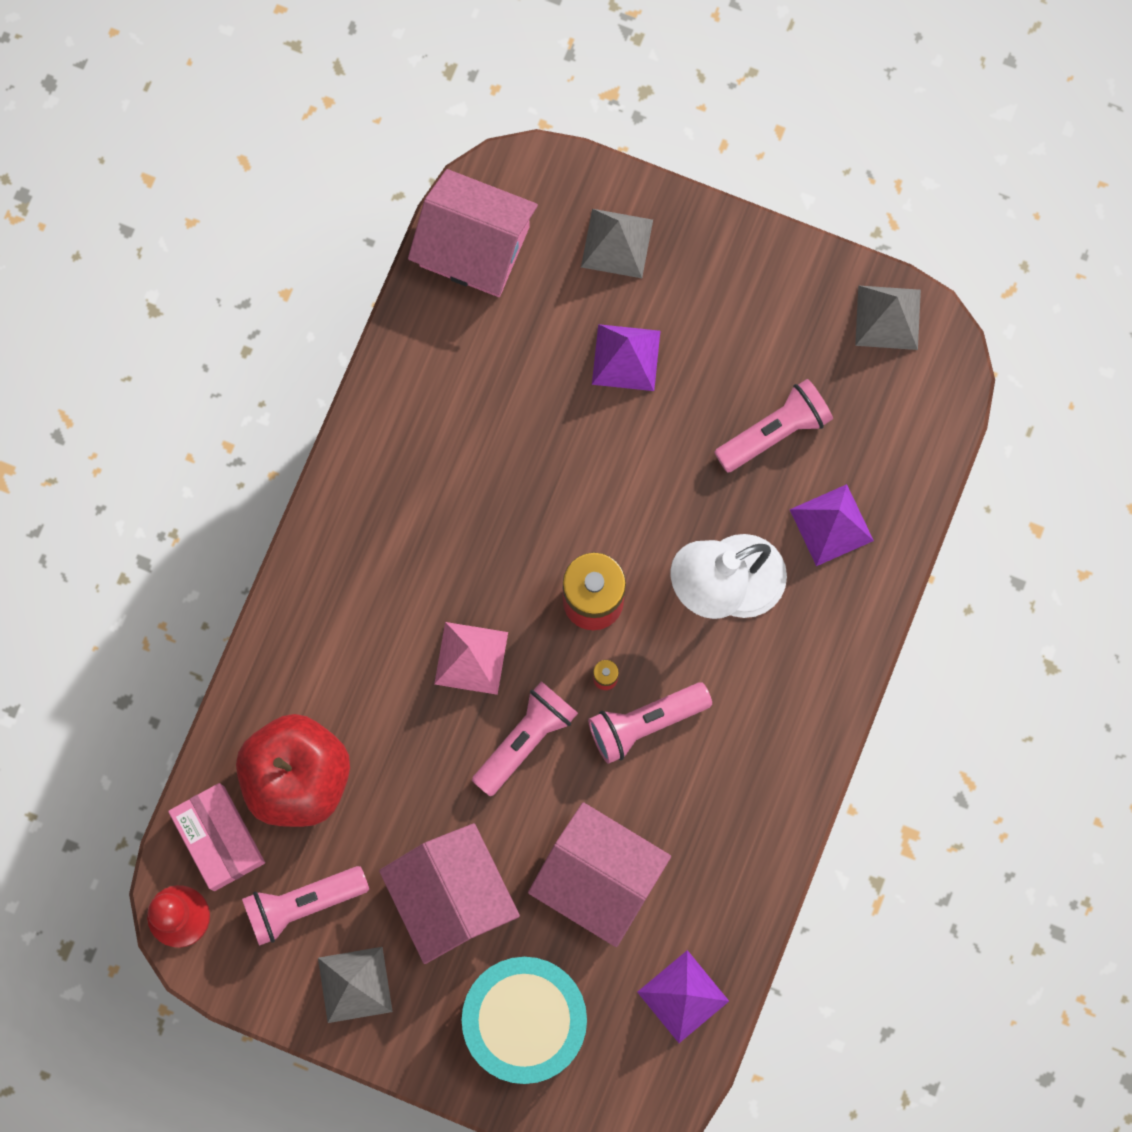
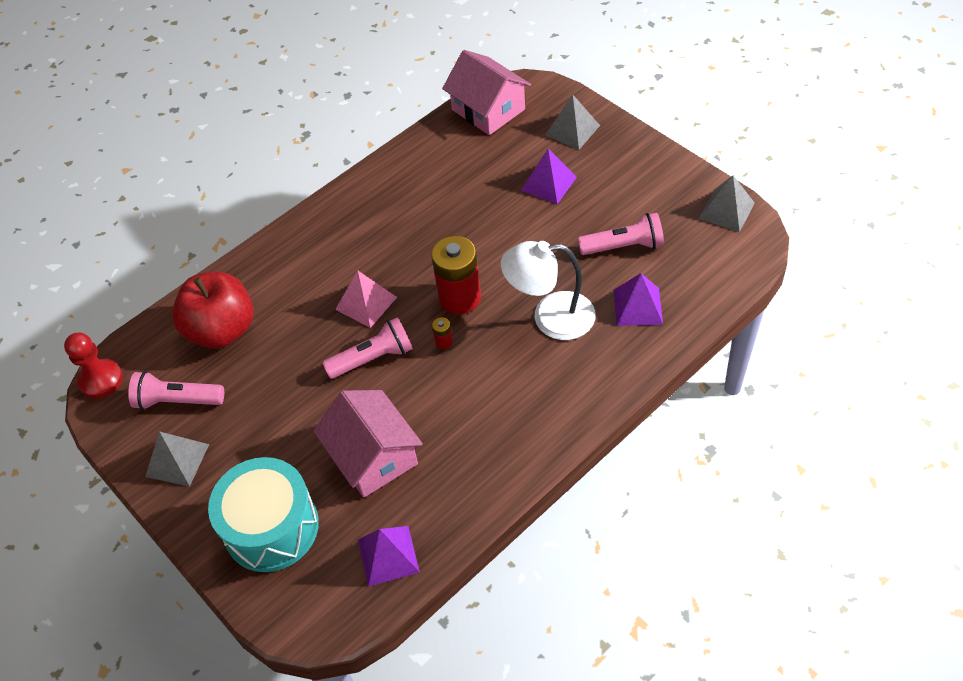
camera: 30 degrees right, 25 degrees down
pink box [168,783,265,891] -> none
pink house [379,823,520,964] -> none
pink flashlight [588,682,712,764] -> none

